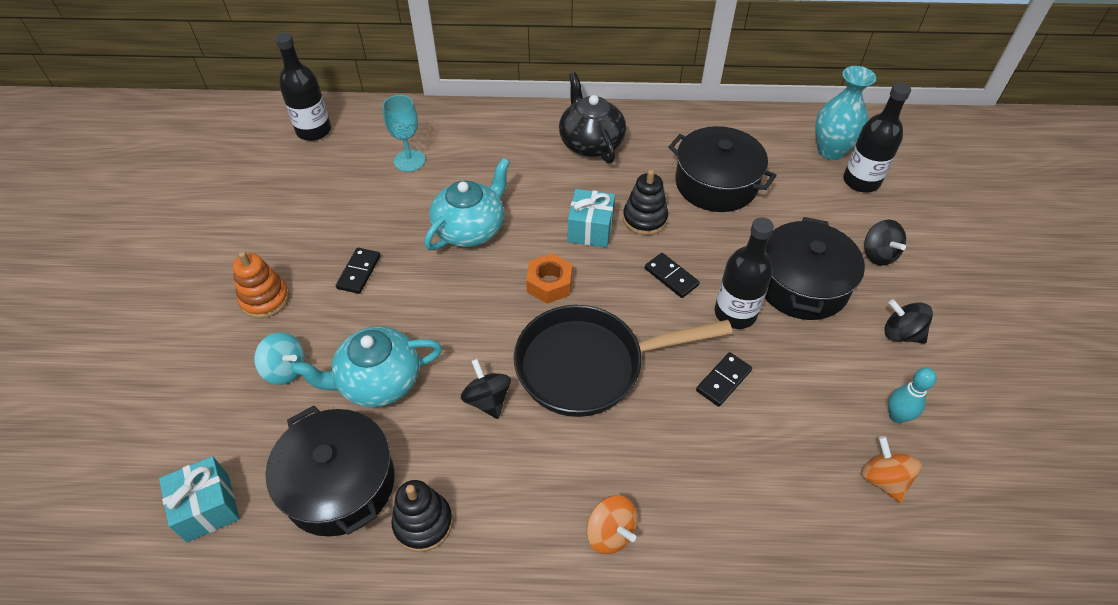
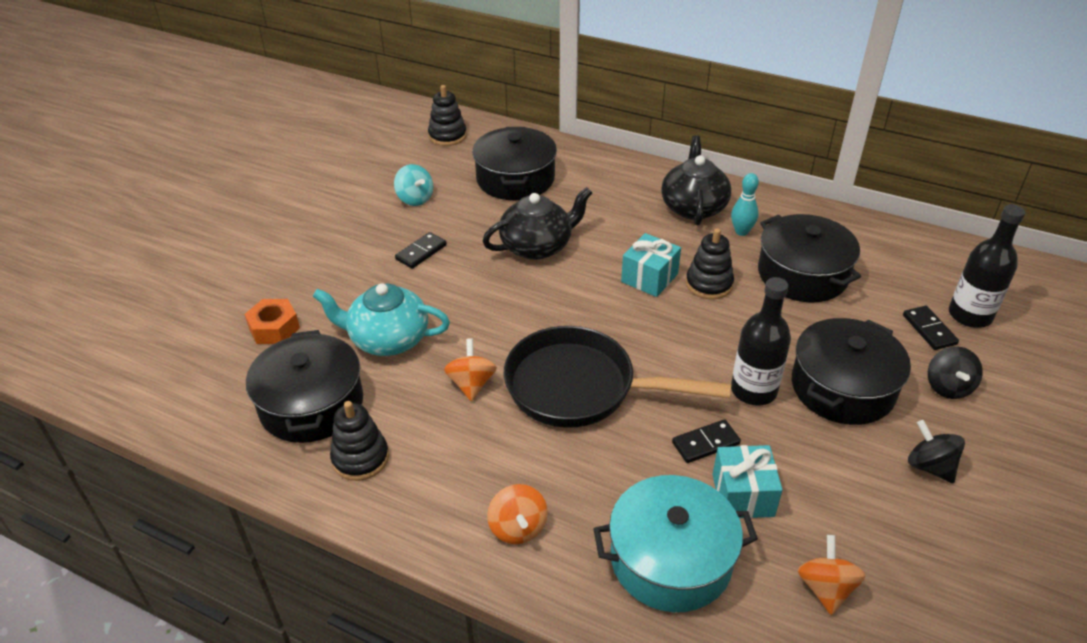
camera: 25 degrees right, 10 degrees down
turquoise gift [159,456,240,542] -> turquoise gift moved to [712,445,783,518]
orange stacking toy [232,251,289,318] -> none
turquoise spinning top [254,332,305,385] -> turquoise spinning top moved to [394,164,433,206]
black bottle [275,33,331,141] -> black stacking toy [428,85,467,146]
turquoise goblet [383,95,425,172] -> black pot [472,127,557,200]
turquoise teapot [424,158,510,250] -> black teapot [482,187,592,260]
black spinning top [461,359,511,419] -> orange spinning top [444,338,497,401]
orange nut [526,253,572,304] -> orange nut moved to [244,299,300,344]
black domino [645,253,700,298] -> black domino moved to [903,306,959,350]
turquoise vase [815,66,876,160] -> none
turquoise bowling pin [888,368,937,423] -> turquoise bowling pin moved to [731,173,759,236]
none -> turquoise pot [593,475,758,612]

